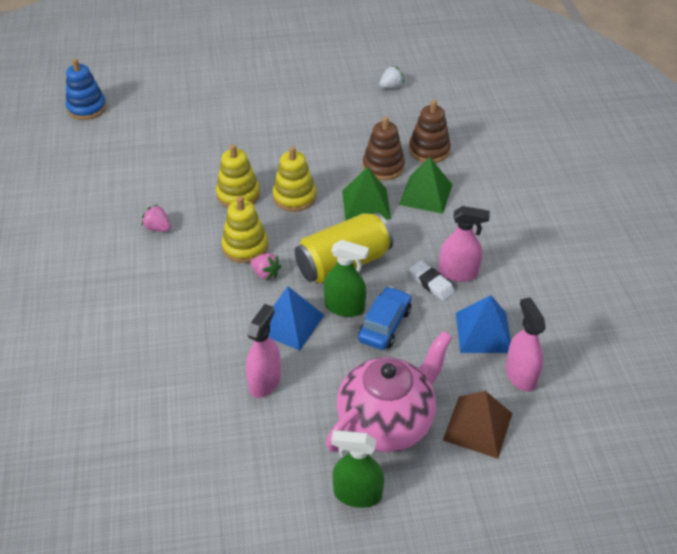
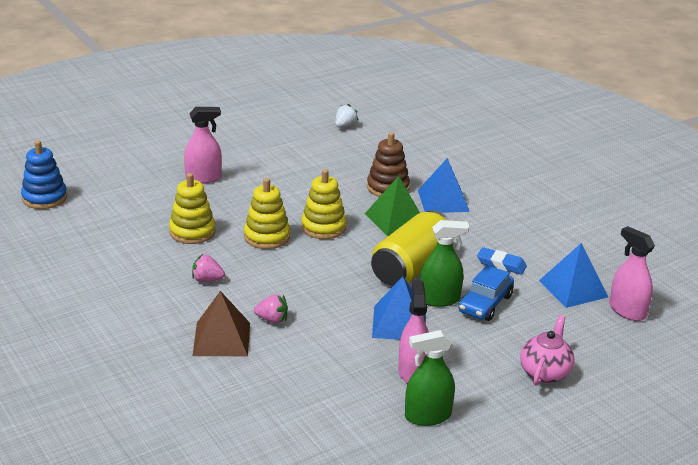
camera: 25 degrees left, 15 degrees down
yellow stacking toy [222,196,268,263] -> yellow stacking toy moved to [169,173,216,244]
pink strawberry [251,253,281,281] -> pink strawberry moved to [254,294,288,324]
pink teapot [326,331,453,452] -> pink teapot [520,315,575,386], size x0.56
green spray bottle [331,430,384,508] -> green spray bottle moved to [405,330,455,426]
blue car [358,286,411,350] -> blue car turned 150 degrees counterclockwise [458,265,514,321]
green pyramid [399,157,452,214] -> blue pyramid [418,158,470,213]
brown stacking toy [409,100,451,163] -> none
white eraser [409,261,455,301] -> blue eraser [477,247,527,274]
pink spray bottle [439,206,490,282] -> pink spray bottle moved to [184,107,222,184]
brown pyramid [443,391,512,459] -> brown pyramid moved to [193,291,250,356]

